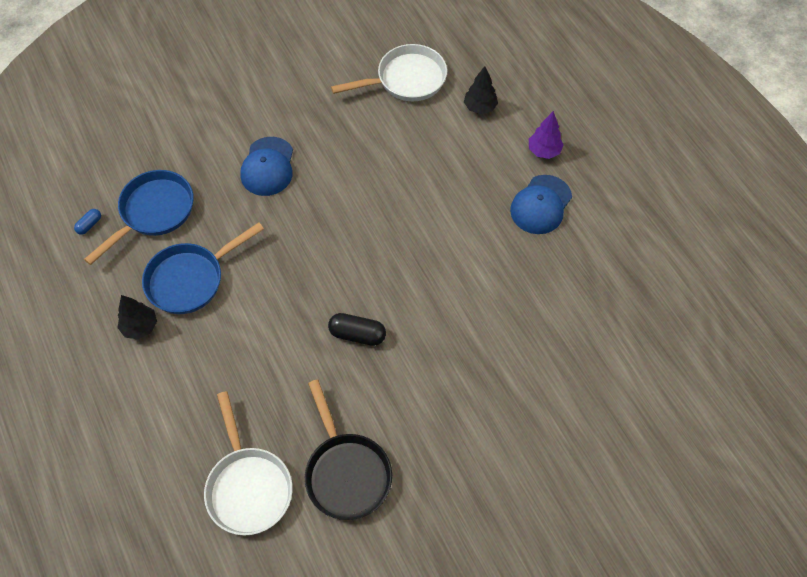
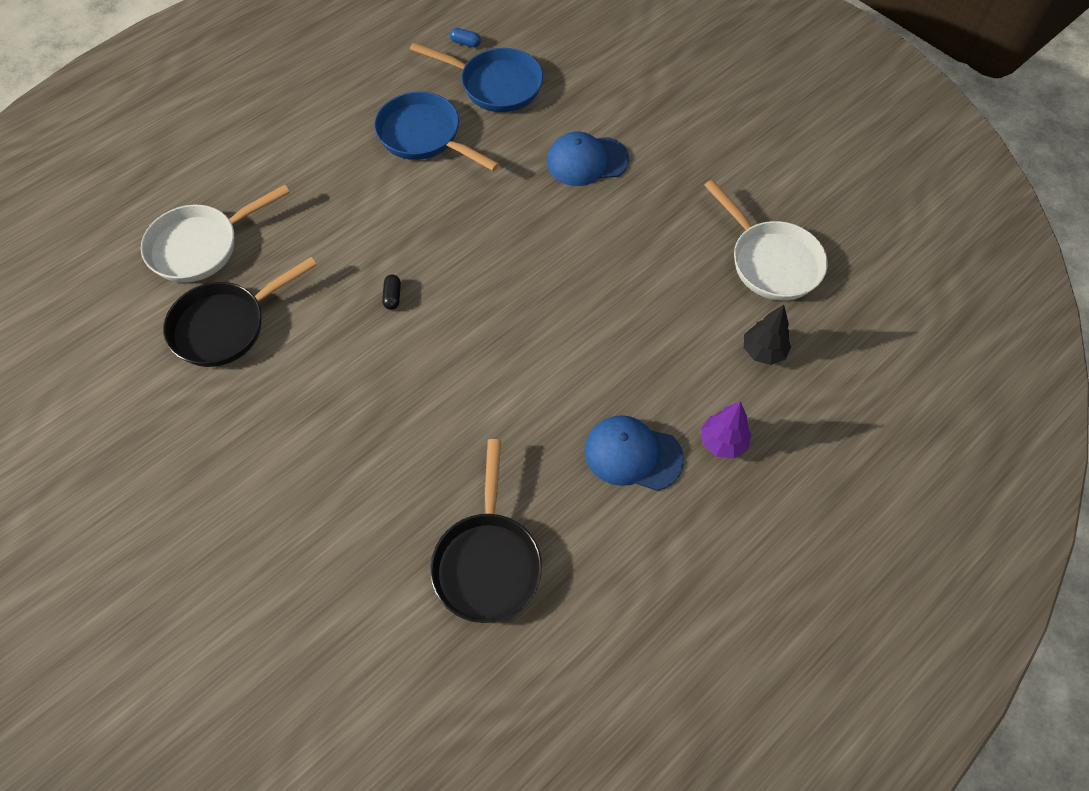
camera: 75 degrees right, 0 degrees up
black tree [118,295,157,339] -> none
black capsule [328,313,386,346] -> black capsule [382,275,401,310], size x0.57
none -> black pan [430,439,542,623]

